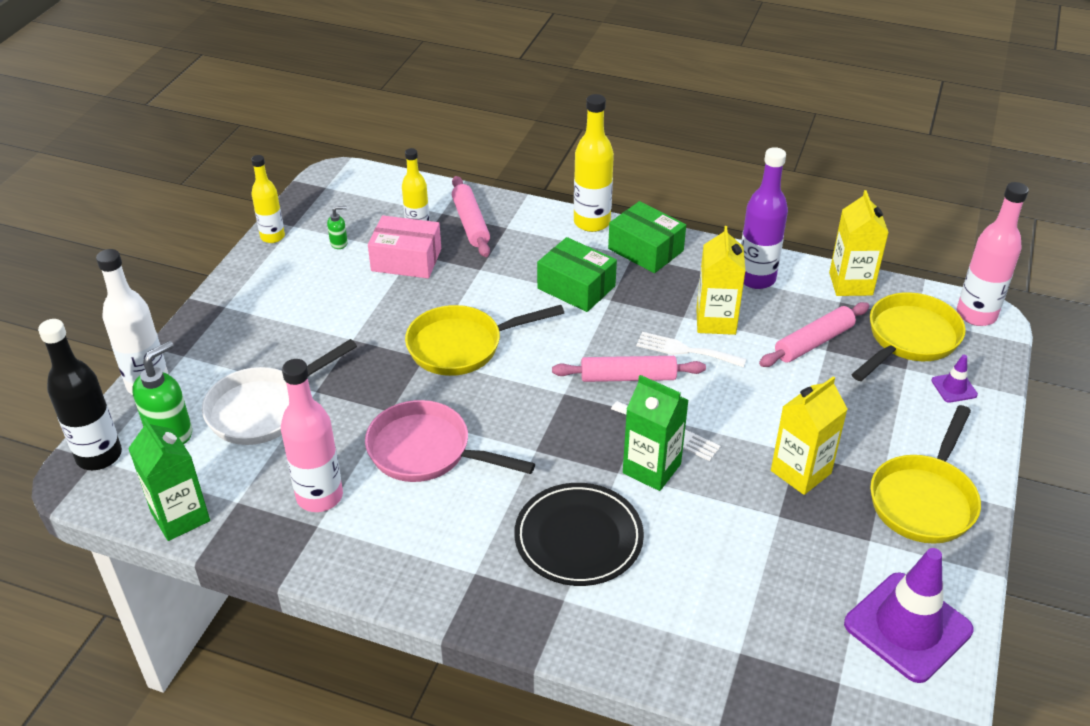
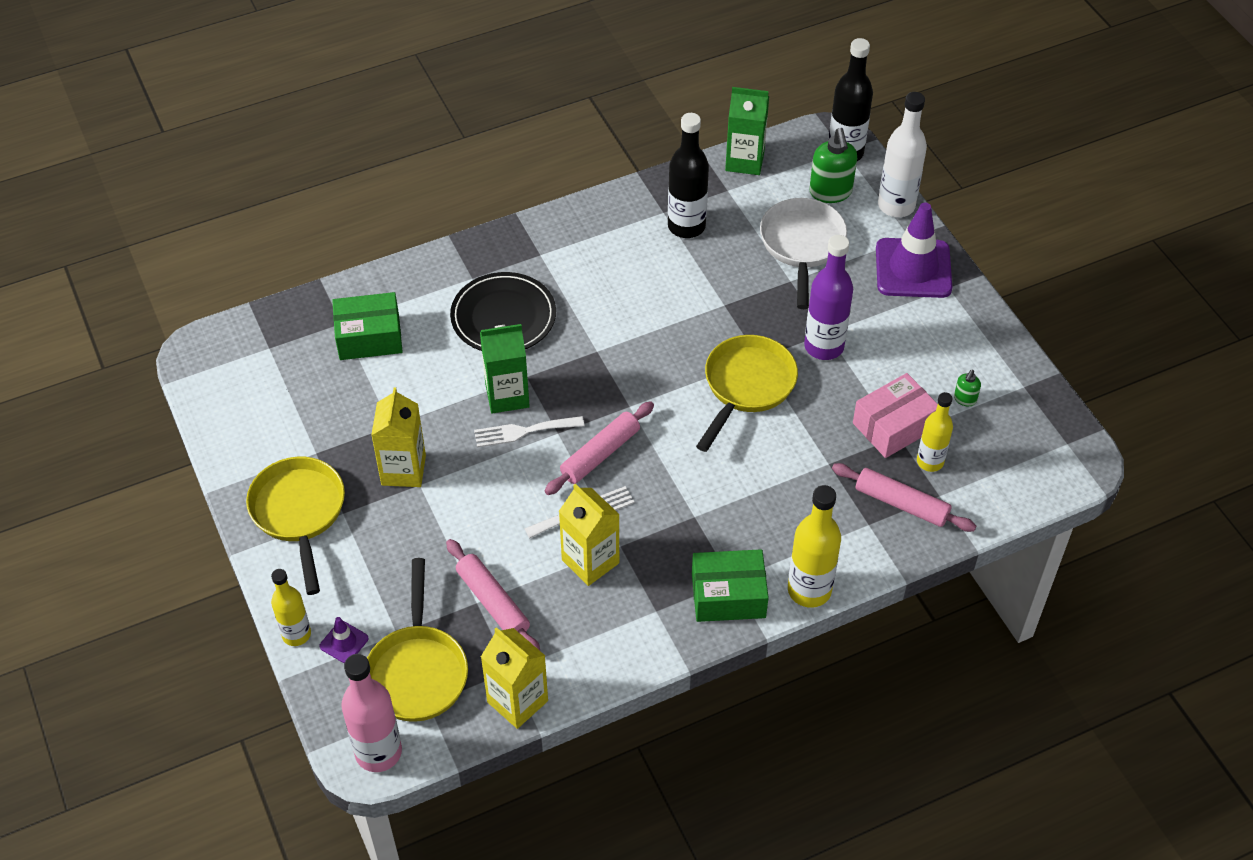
camera: 135 degrees right, 10 degrees up
yellow bottle [251,155,285,243] -> yellow bottle moved to [271,569,311,646]
pink bottle [281,359,343,512] -> black bottle [668,113,709,238]
pink pan [365,400,535,482] -> none
green box [537,237,617,312] -> green box moved to [332,292,403,360]
purple bottle [741,147,788,289] -> purple bottle moved to [804,235,853,360]
pink rolling pin [759,302,869,367] -> pink rolling pin turned 45 degrees counterclockwise [446,539,540,650]
purple traffic cone [844,548,974,683] -> purple traffic cone moved to [876,202,952,298]

